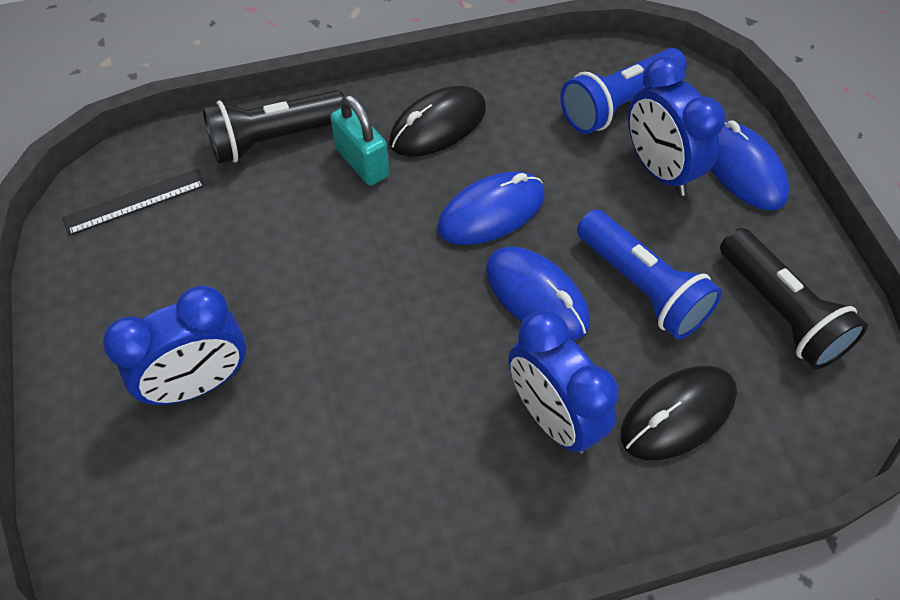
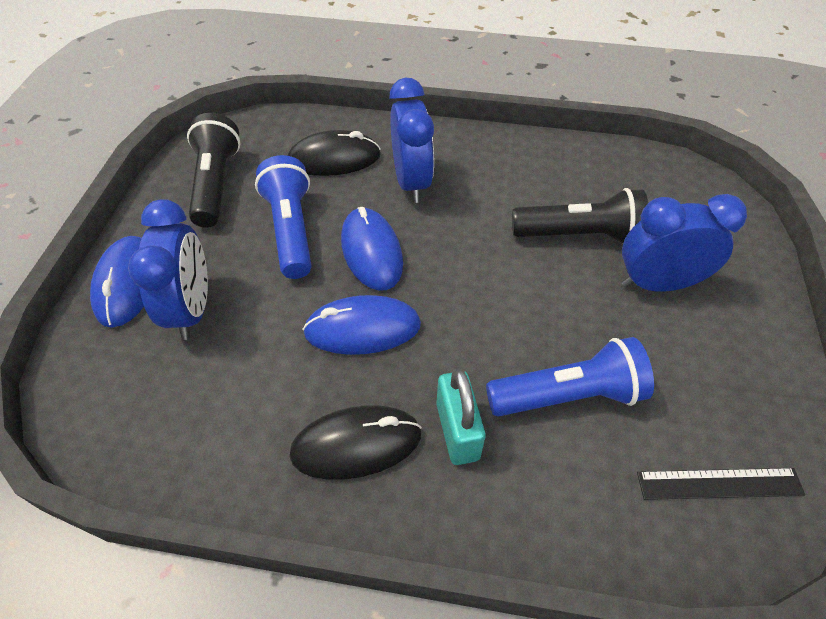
camera: 155 degrees left, 5 degrees down
black flashlight [202,90,344,164] -> black flashlight moved to [512,188,648,243]
blue flashlight [560,48,687,134] -> blue flashlight moved to [486,337,654,417]

